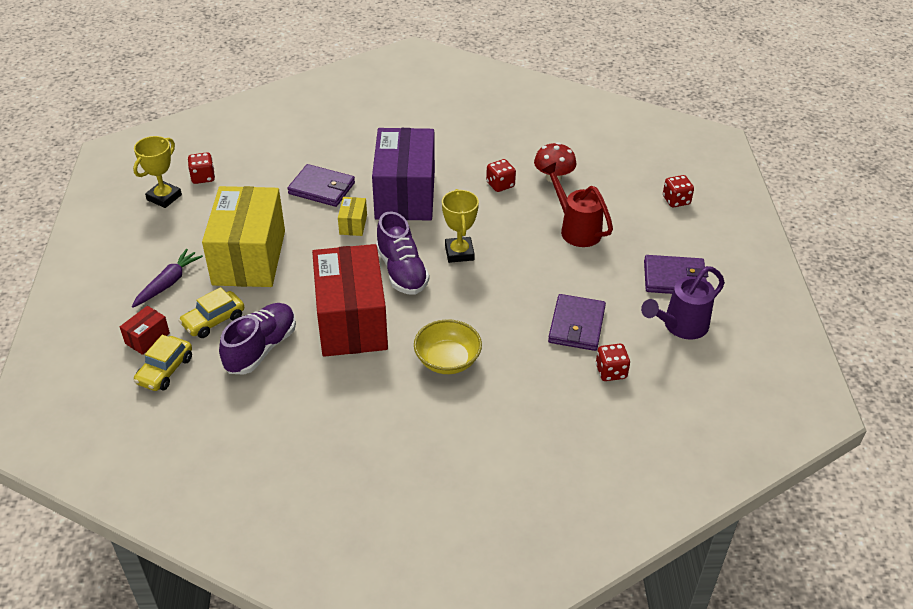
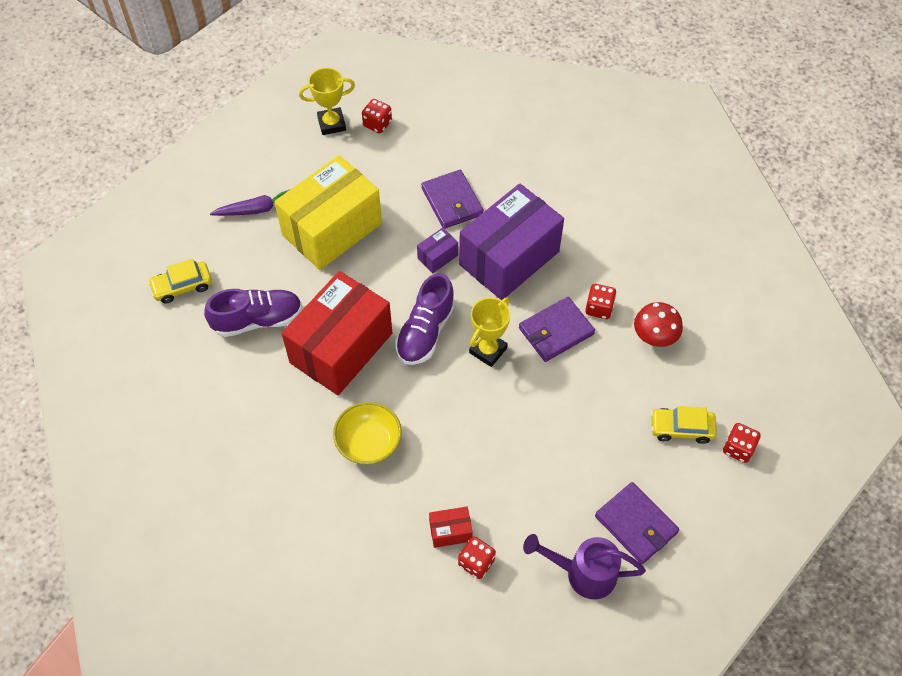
camera: 45 degrees right, 15 degrees up
red box [120,306,170,355] -> red box moved to [429,506,473,548]
yellow car [179,287,244,338] -> yellow car moved to [651,406,717,444]
yellow box [338,197,367,236] -> purple box [417,228,458,273]
red watering can [542,162,613,247] -> none
purple wallet [548,294,606,351] -> purple wallet moved to [519,297,595,362]

